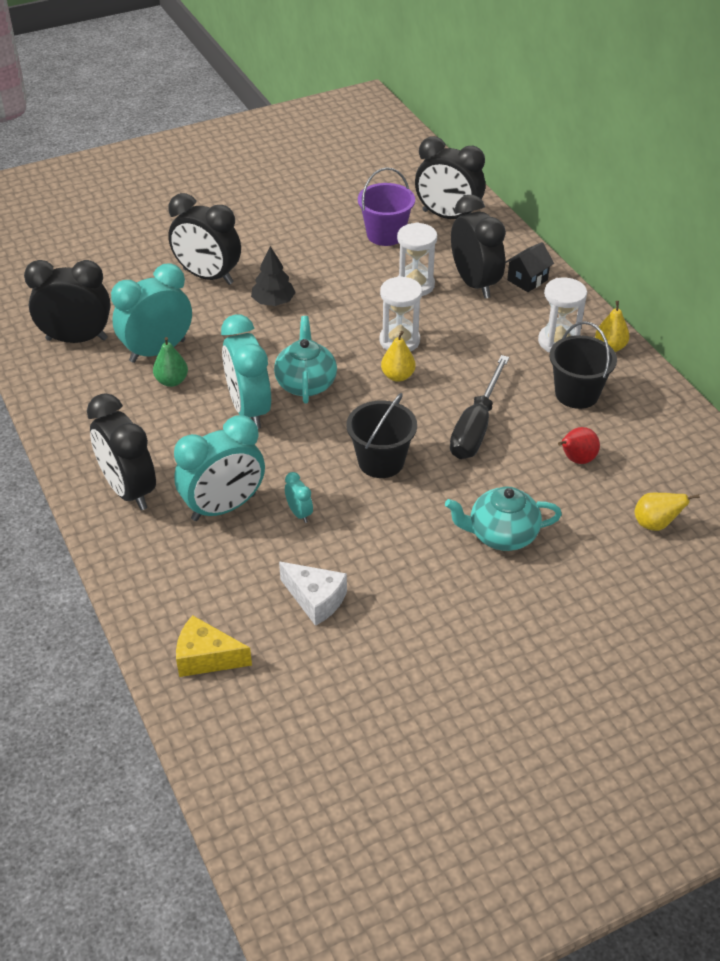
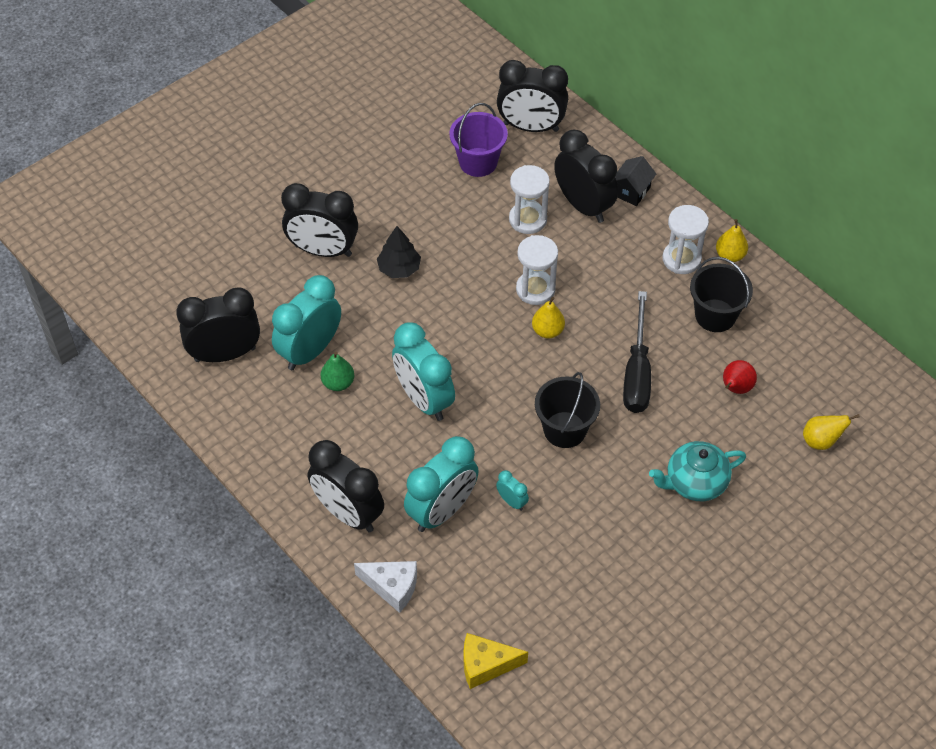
camera: 15 degrees left, 10 degrees up
turquoise teapot [274,316,337,404] -> none
white cheese [279,562,347,626] -> white cheese moved to [354,561,417,613]

